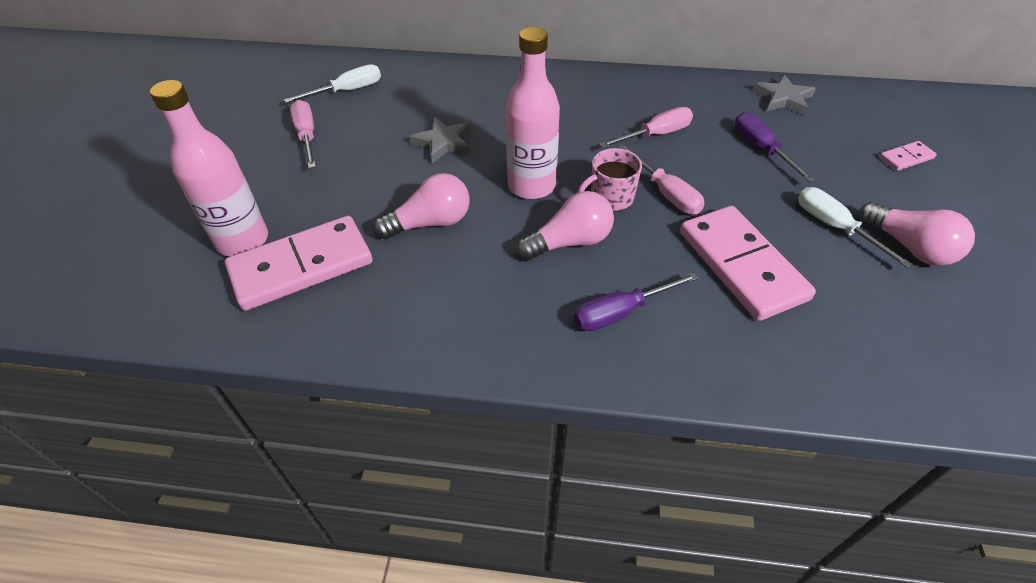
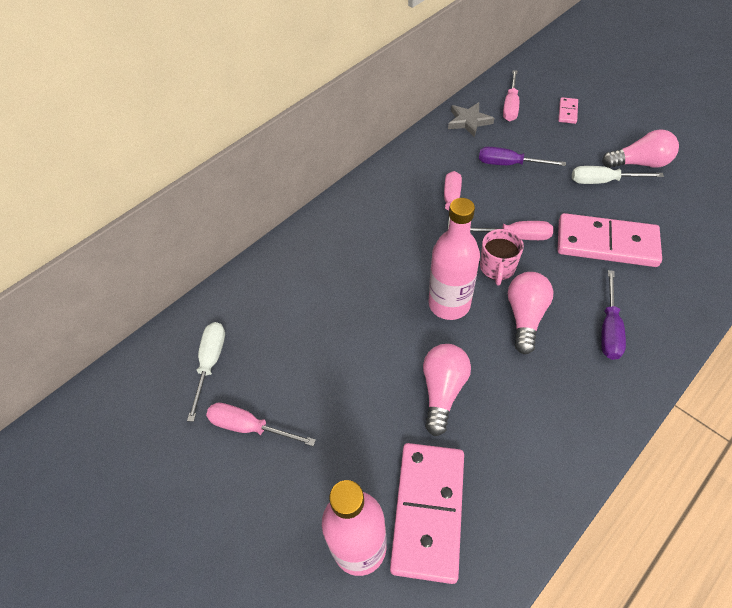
camera: 50 degrees left, 5 degrees up
grey star [410,117,471,163] -> none
none -> pink screwdriver [503,70,519,121]

